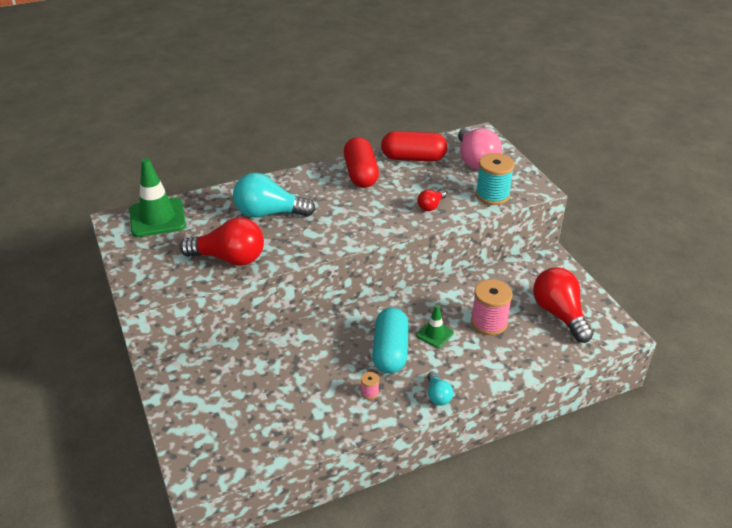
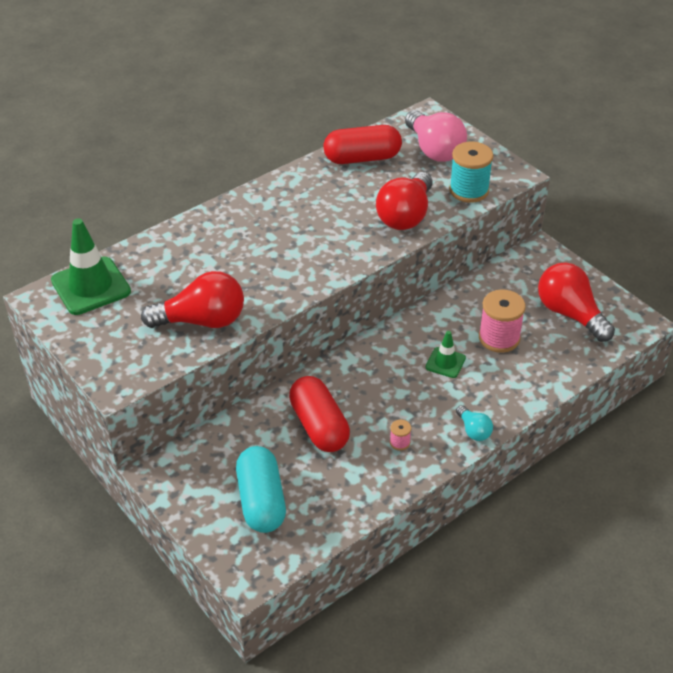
camera: 15 degrees left, 5 degrees up
turquoise light bulb [233,173,316,217] -> none
red capsule [344,137,379,188] -> red capsule moved to [289,376,350,452]
turquoise capsule [372,308,409,374] -> turquoise capsule moved to [236,446,286,533]
red light bulb [417,190,446,211] -> red light bulb [376,172,433,230], size x2.03

